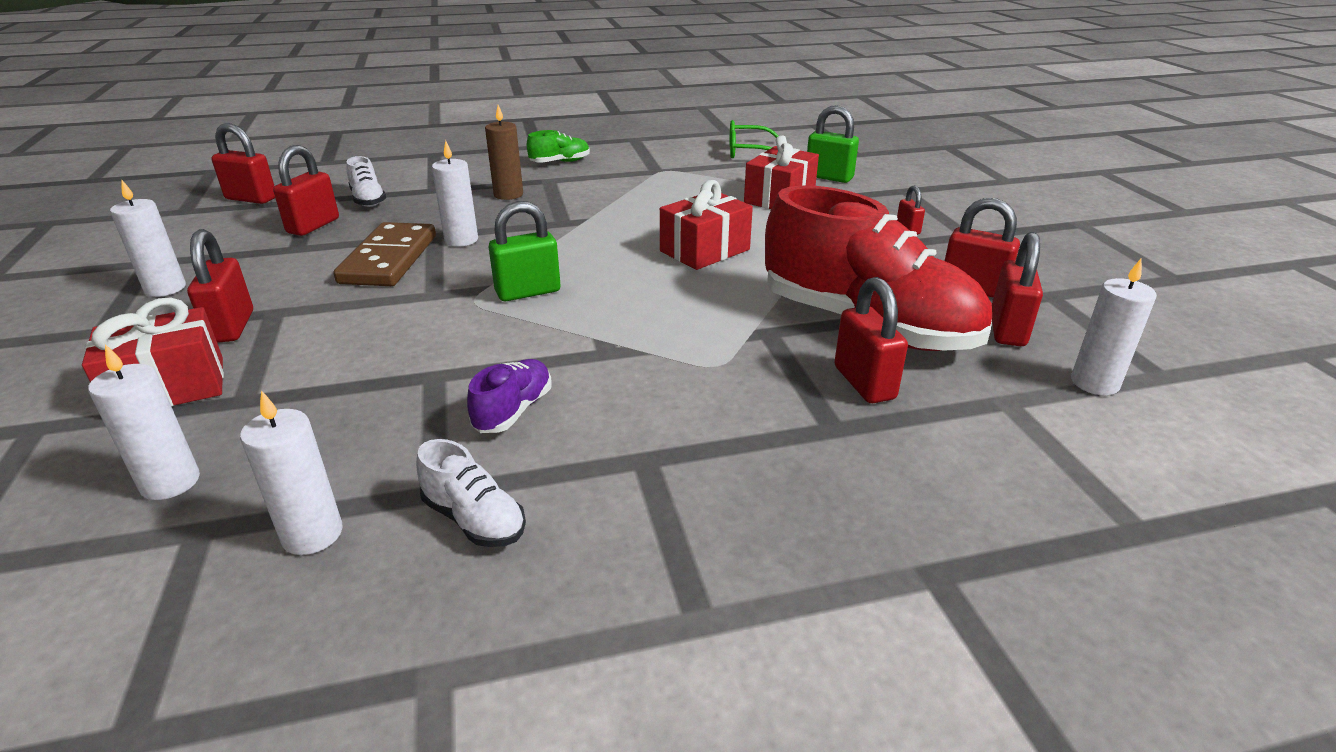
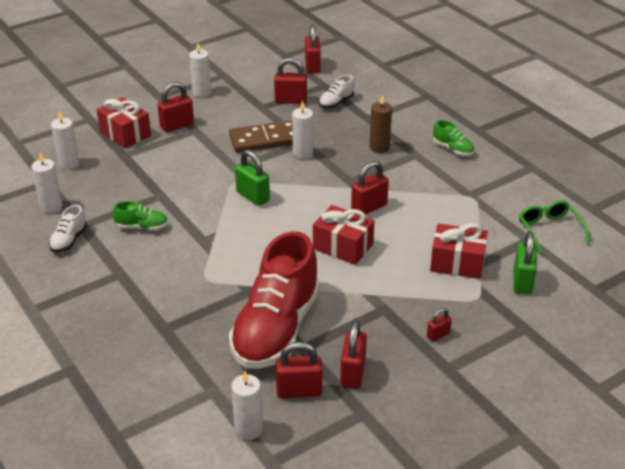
camera: 70 degrees right, 5 degrees up
purple shoe [467,359,552,433] -> green shoe [113,201,168,230]
red padlock [834,277,908,403] -> red padlock moved to [351,161,389,215]

